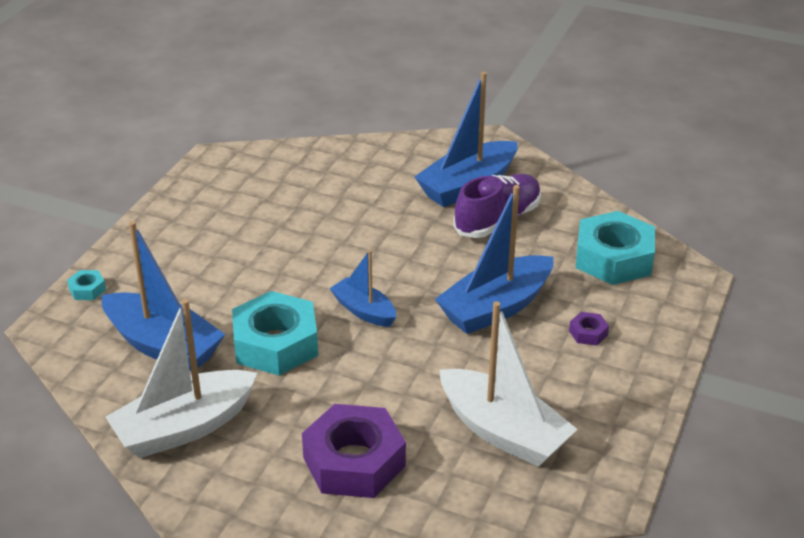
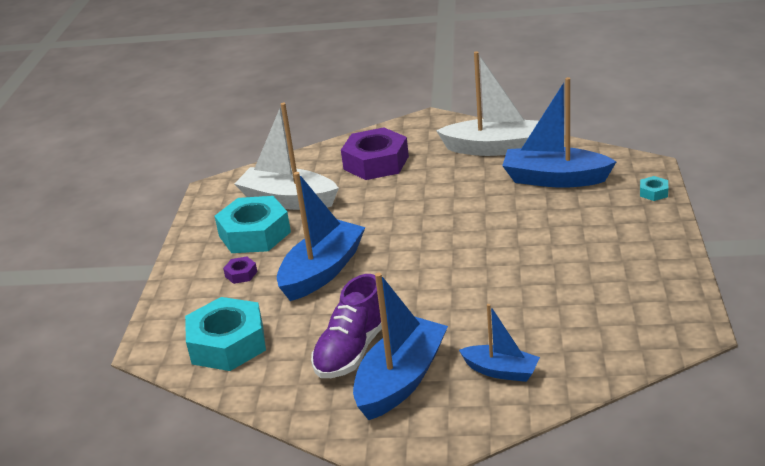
camera: 165 degrees right, 5 degrees down
white boat [105,299,257,458] -> white boat turned 60 degrees clockwise [436,51,539,156]
turquoise nut [232,291,318,375] -> turquoise nut moved to [215,196,291,253]
blue boat [330,250,396,327] -> blue boat moved to [459,304,540,382]

